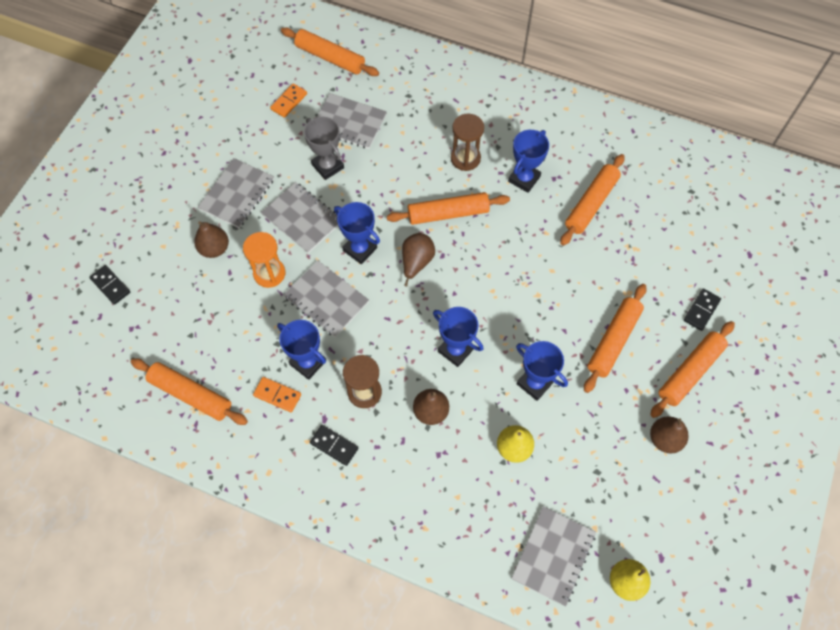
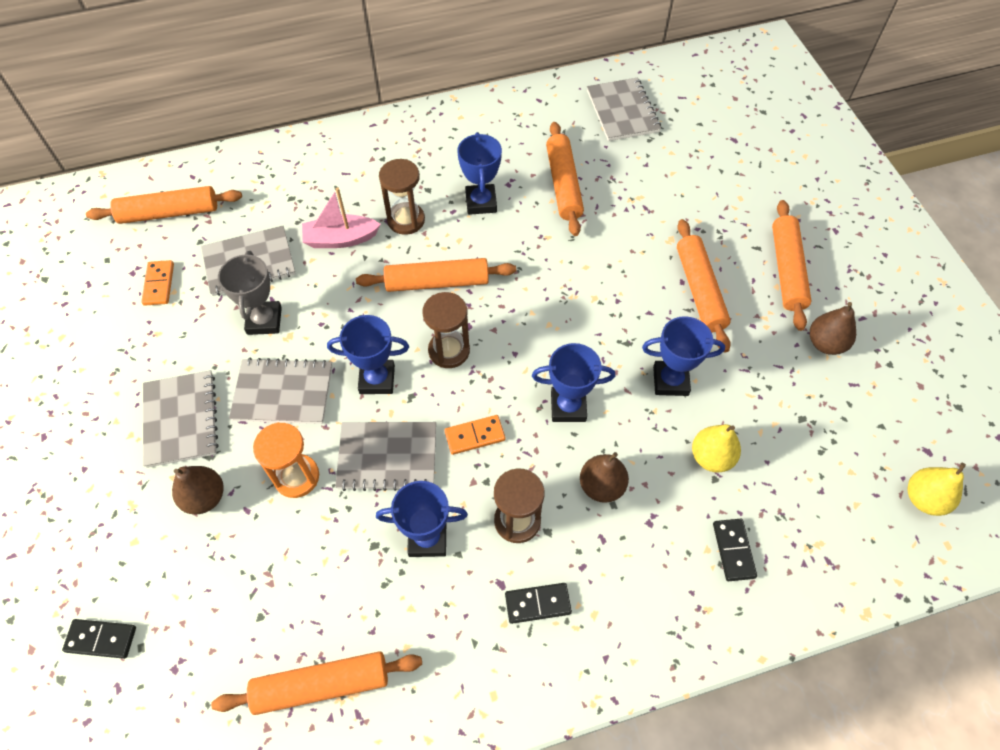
camera: 40 degrees left, 5 degrees down
orange domino [253,377,301,412] -> orange domino moved to [445,415,505,455]
grey trophy [304,117,344,180] -> grey trophy turned 75 degrees clockwise [218,251,282,335]
orange rolling pin [387,192,510,225] -> orange rolling pin turned 45 degrees clockwise [356,258,516,292]
brown pear [402,233,435,287] -> brown hourglass [422,292,470,368]
grey notebook [511,506,596,606] -> grey notebook moved to [587,78,661,141]
black domino [684,288,721,331] -> black domino moved to [713,519,757,581]
none -> pink boat [302,187,381,248]

